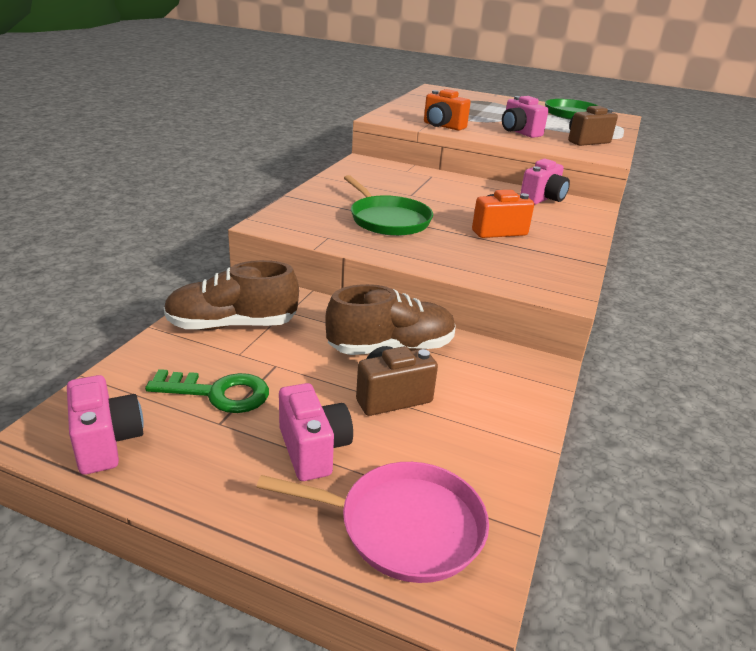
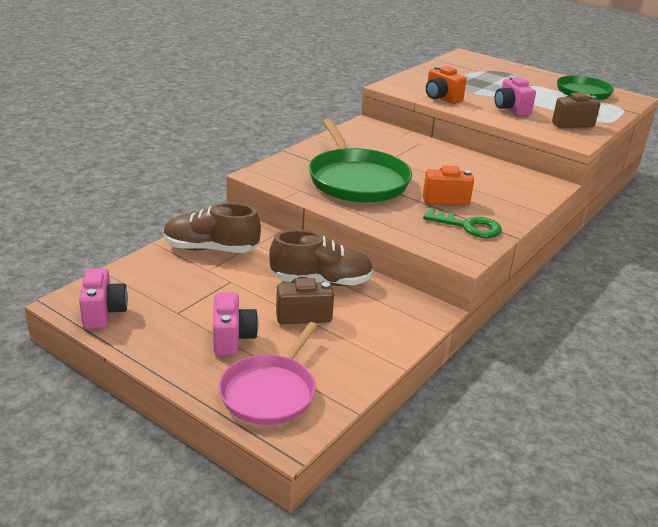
camera: 15 degrees right, 0 degrees up
green key [145,369,269,413] -> green key moved to [423,208,502,238]
pink pan [257,462,489,583] -> pink pan turned 90 degrees clockwise [219,322,318,425]
green pan [344,175,433,236] -> green pan [309,119,412,203], size x1.51
pink camera [520,159,570,205] -> none

